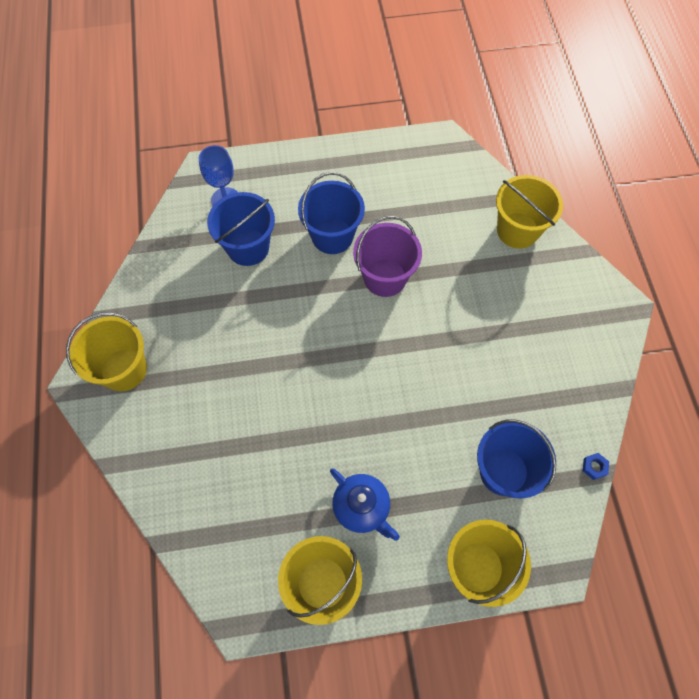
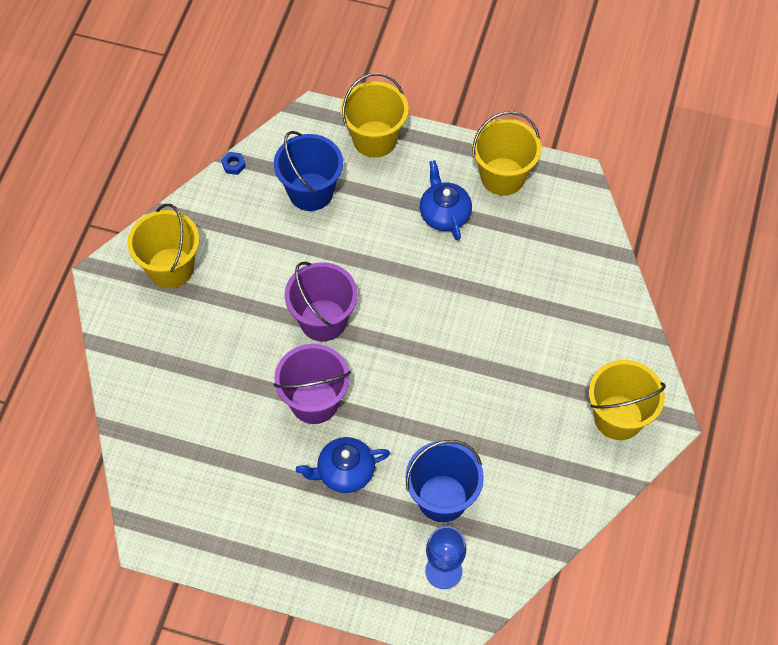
camera: 155 degrees left, 5 degrees down
blue bucket [298,172,365,254] -> blue teapot [296,437,390,493]
yellow bucket [496,175,563,249] -> yellow bucket moved to [127,204,200,288]
none -> purple bucket [285,262,358,341]

